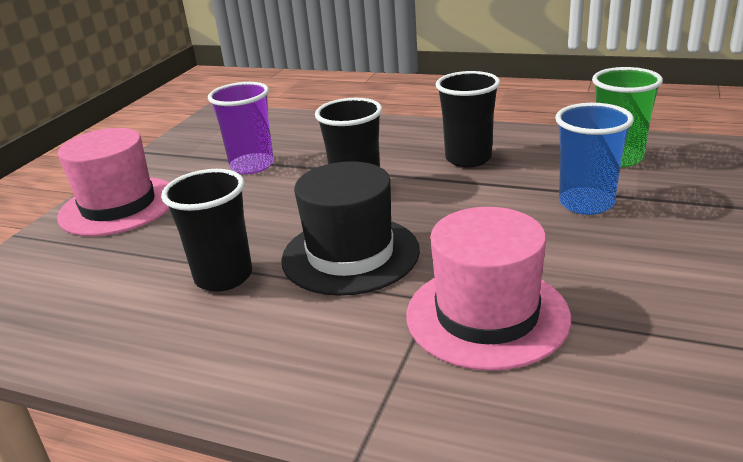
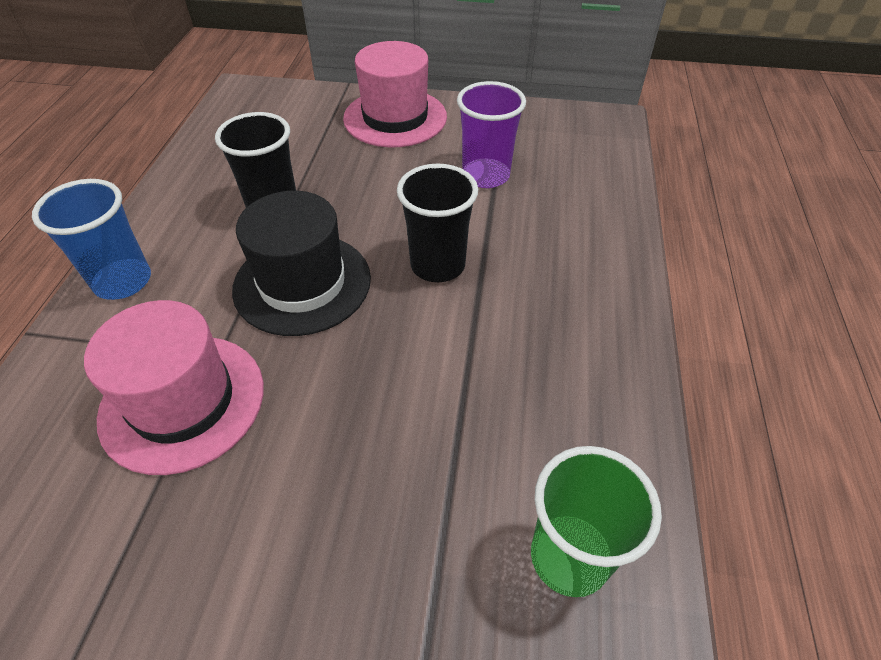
camera: 75 degrees right, 20 degrees up
black cup [436,71,500,167] -> none
blue cup [555,103,634,215] -> blue cup moved to [32,179,151,300]

